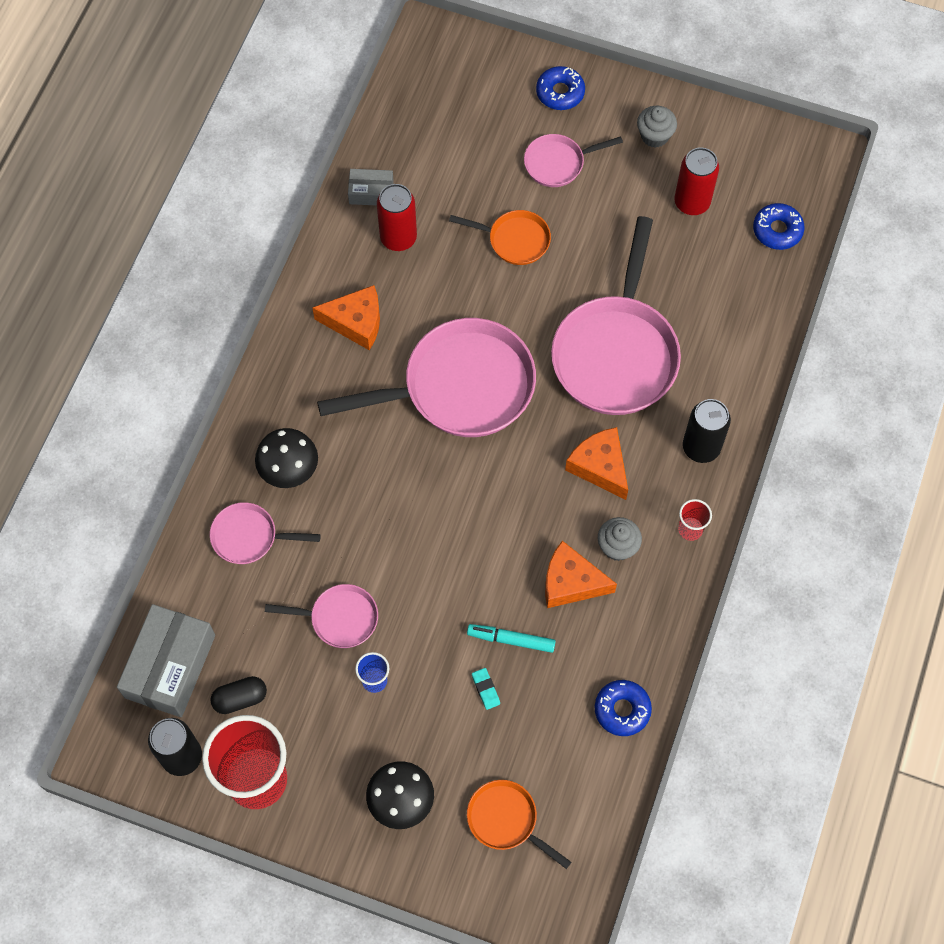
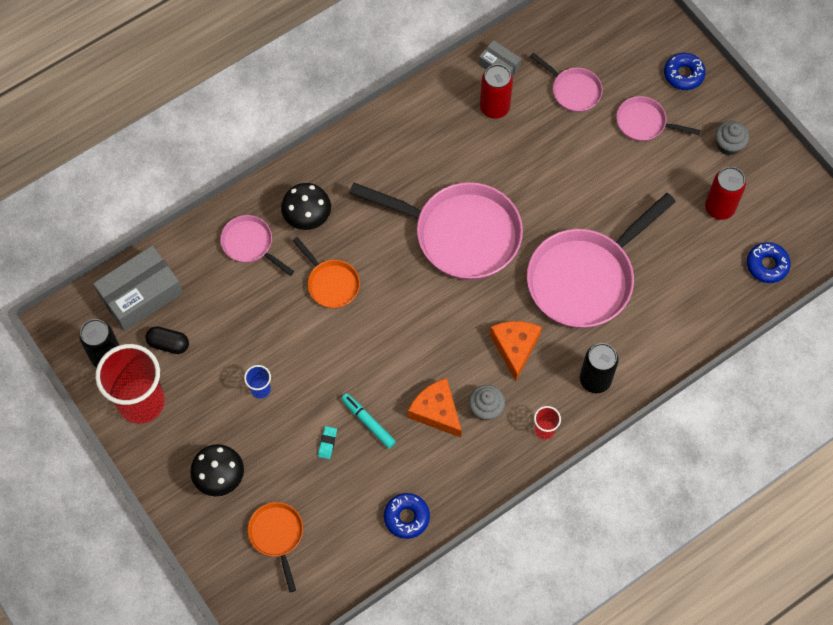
camera: 35 degrees right, 0 degrees up
pink pan [265,584,378,648] -> pink pan moved to [530,53,603,112]
orange cheese [312,285,380,350] -> none
orange pan [449,210,551,265] -> orange pan moved to [293,237,360,308]

